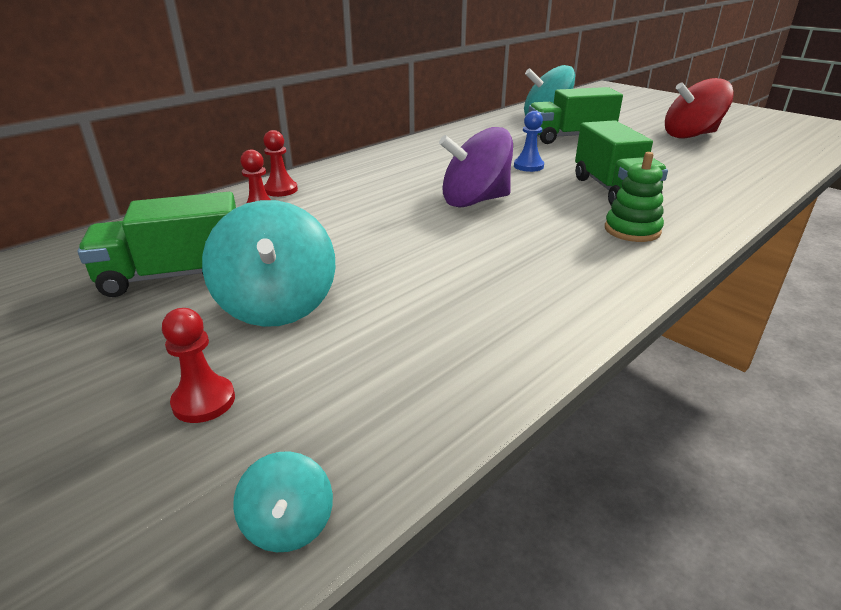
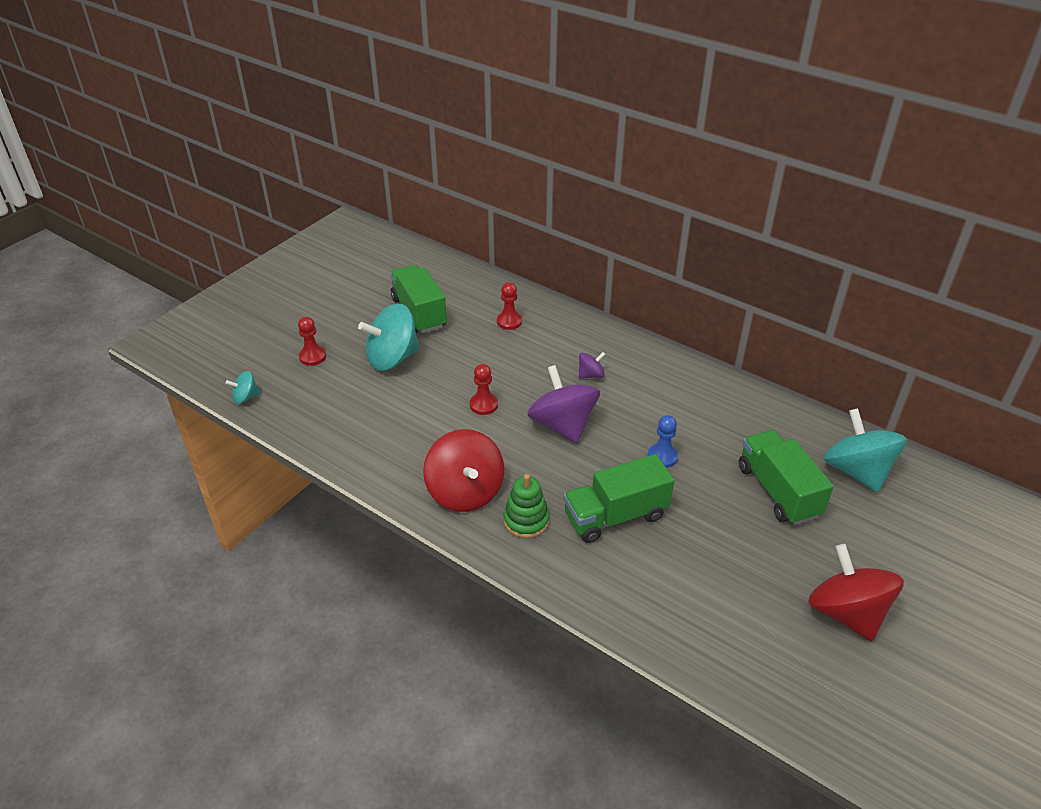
camera: 80 degrees right, 10 degrees up
red pawn [263,130,298,197] -> red pawn moved to [470,364,498,415]
none -> red spinning top [423,429,504,512]
none -> purple spinning top [579,352,605,379]

